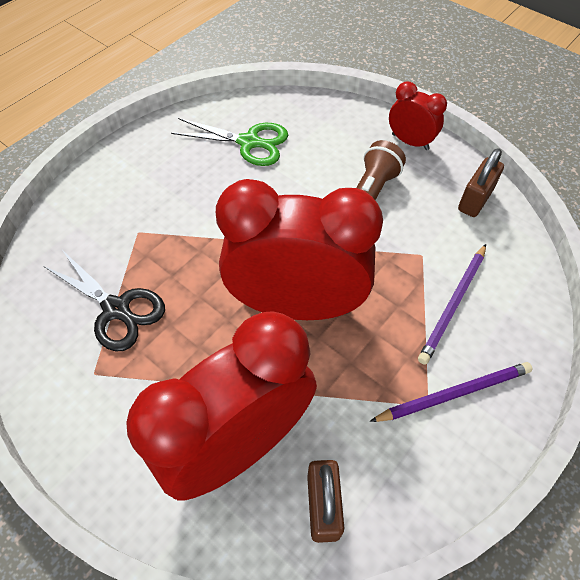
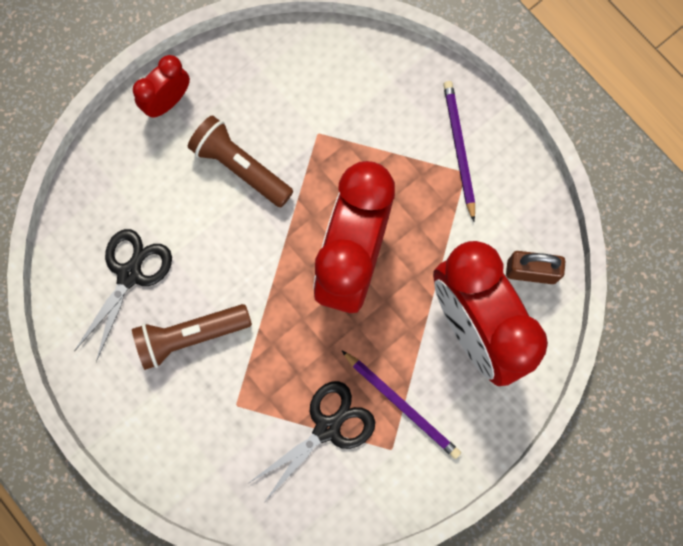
camera: 80 degrees left, 20 degrees up
green scissors [171,118,288,166] -> black scissors [75,229,172,362]
purple pencil [418,244,486,365] -> purple pencil moved to [342,351,461,459]
brown padlock [458,148,504,217] -> none
none -> brown flashlight [132,304,252,370]

